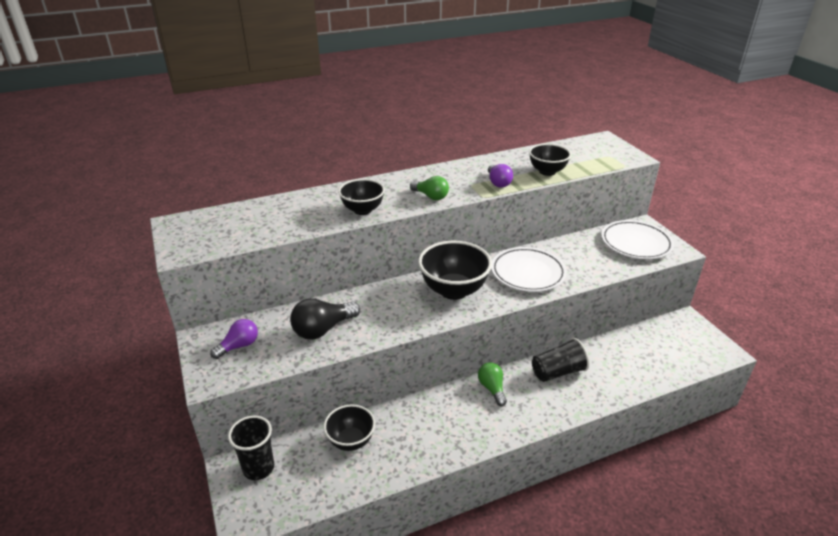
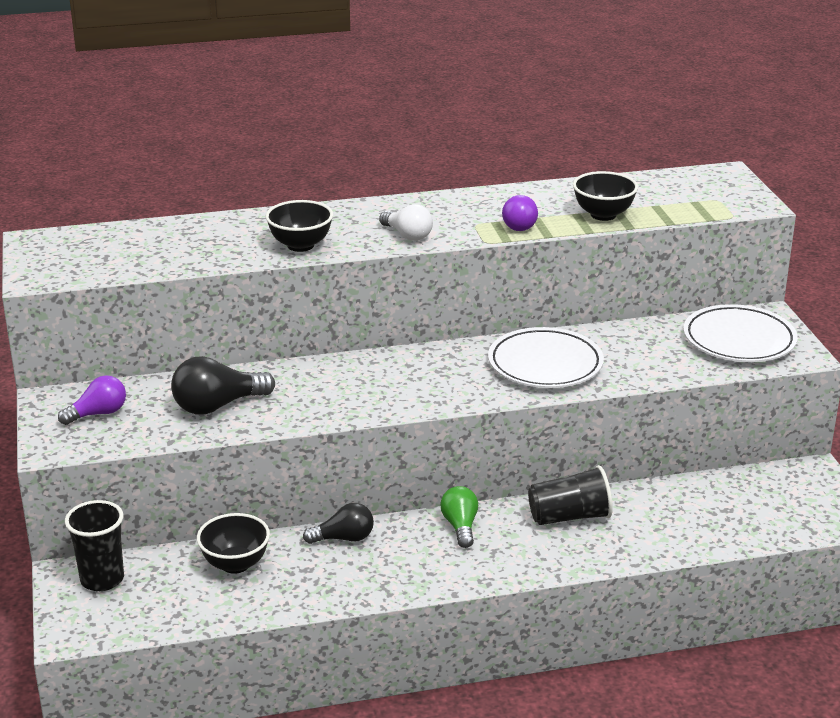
camera: 10 degrees right, 5 degrees down
green light bulb [410,176,449,200] -> white light bulb [379,204,433,241]
black bowl [418,241,492,300] -> none
none -> black light bulb [303,503,374,544]

